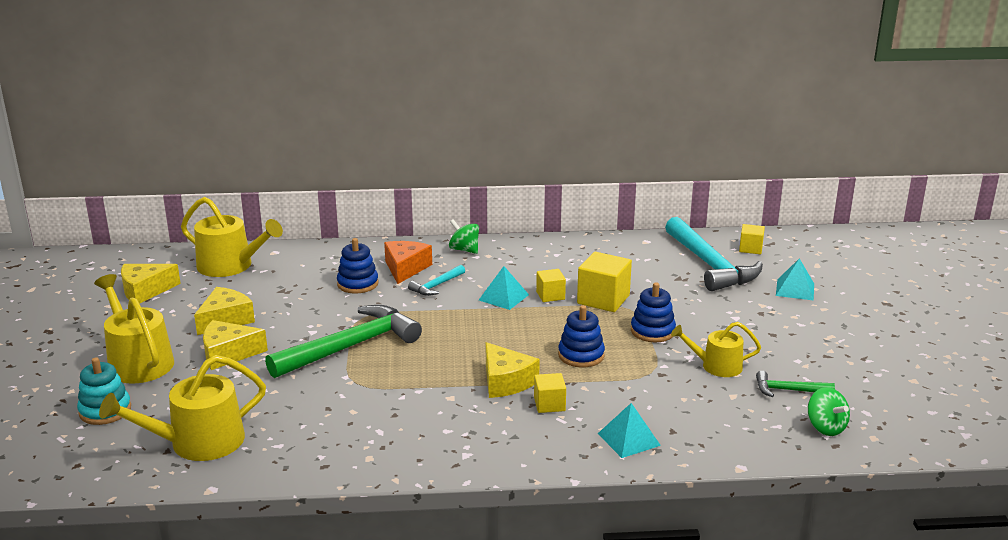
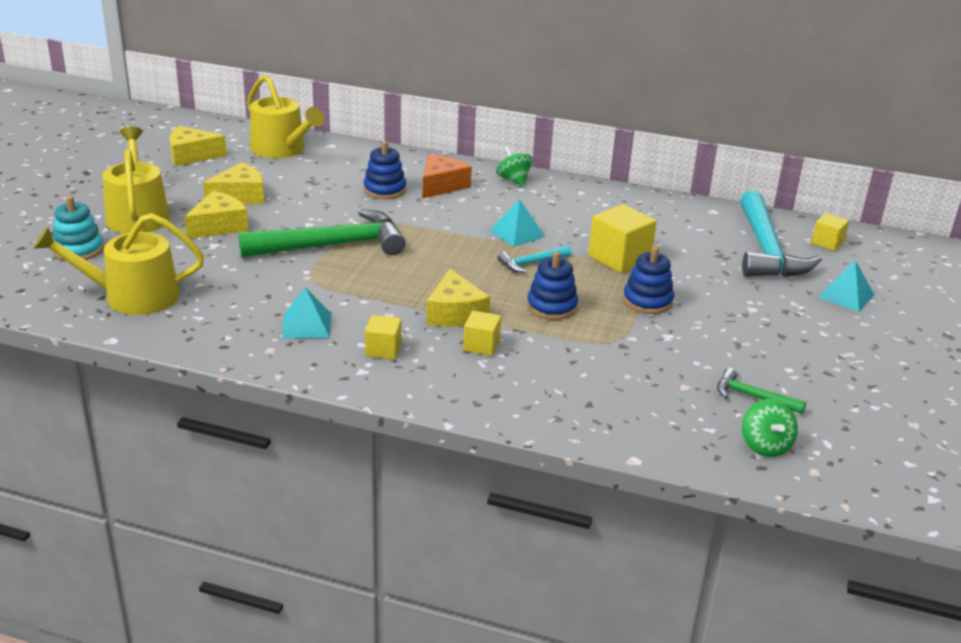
camera: 20 degrees right, 5 degrees up
yellow cheese [203,320,268,370] -> yellow cheese turned 120 degrees clockwise [184,191,249,239]
turquoise hammer [408,265,465,296] -> turquoise hammer moved to [497,245,571,273]
yellow cube [536,269,566,302] -> yellow cube moved to [365,315,402,360]
turquoise pyramid [598,403,661,458] -> turquoise pyramid moved to [282,287,331,339]
yellow watering can [671,322,761,377] -> none

